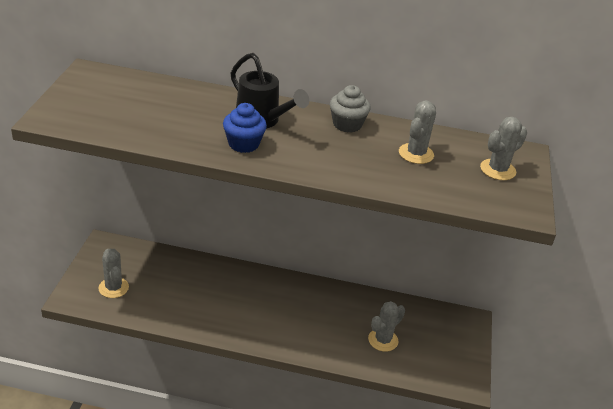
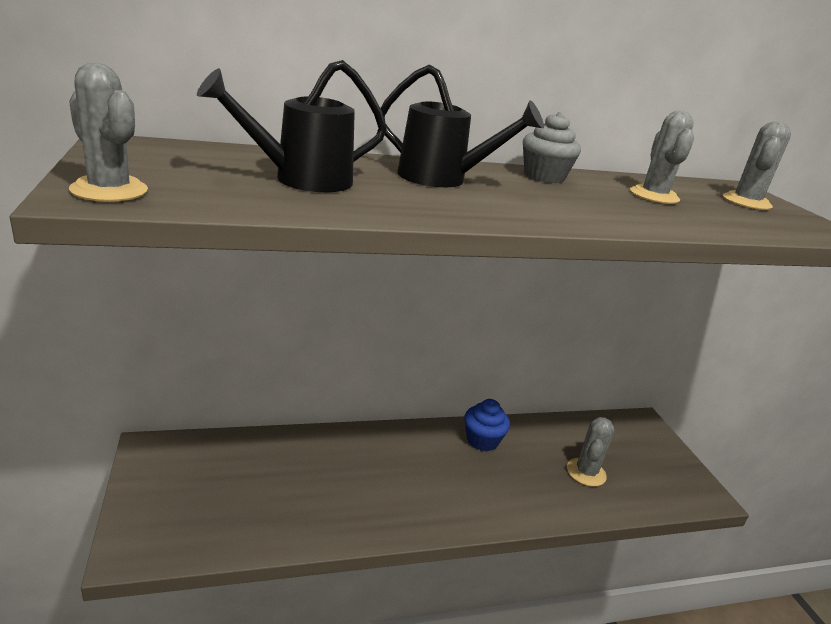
camera: 25 degrees left, 10 degrees down
grey cactus [99,249,129,298] -> grey cactus moved to [69,63,148,202]
blue cupcake [223,103,267,153] -> blue cupcake moved to [465,399,510,451]
none -> black watering can [197,60,387,192]

